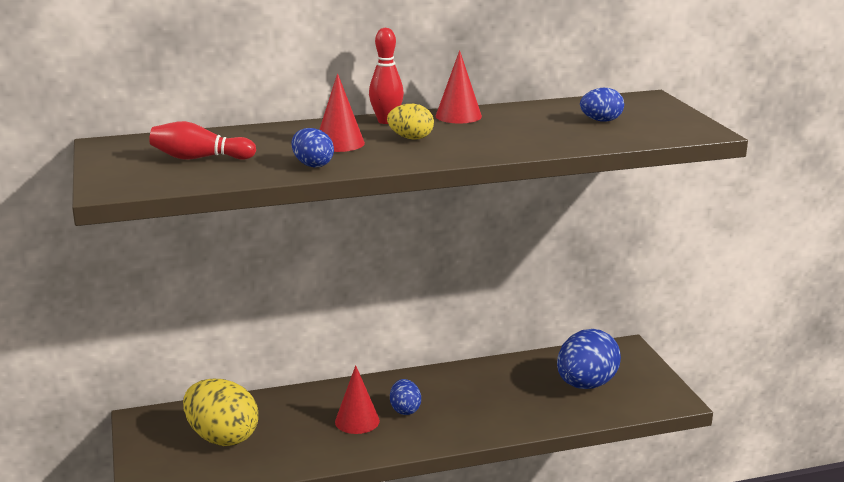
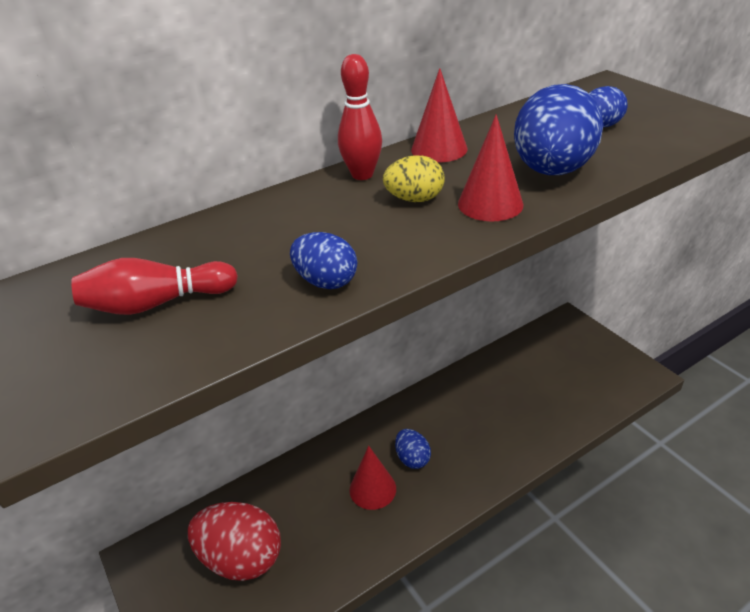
camera: 15 degrees left, 15 degrees up
yellow egg [183,379,258,446] -> red egg [188,502,281,581]
red cone [319,73,365,152] -> red cone moved to [458,114,524,222]
blue egg [557,329,621,389] -> blue egg moved to [514,84,603,175]

